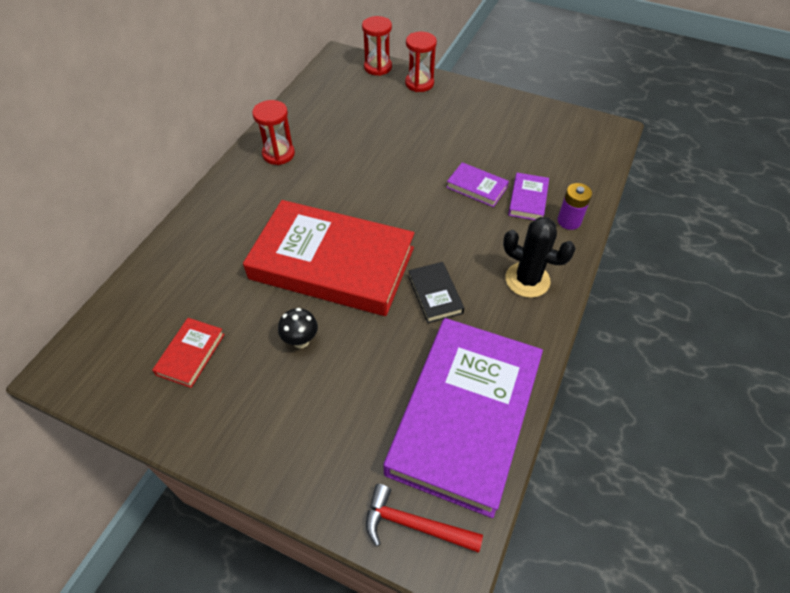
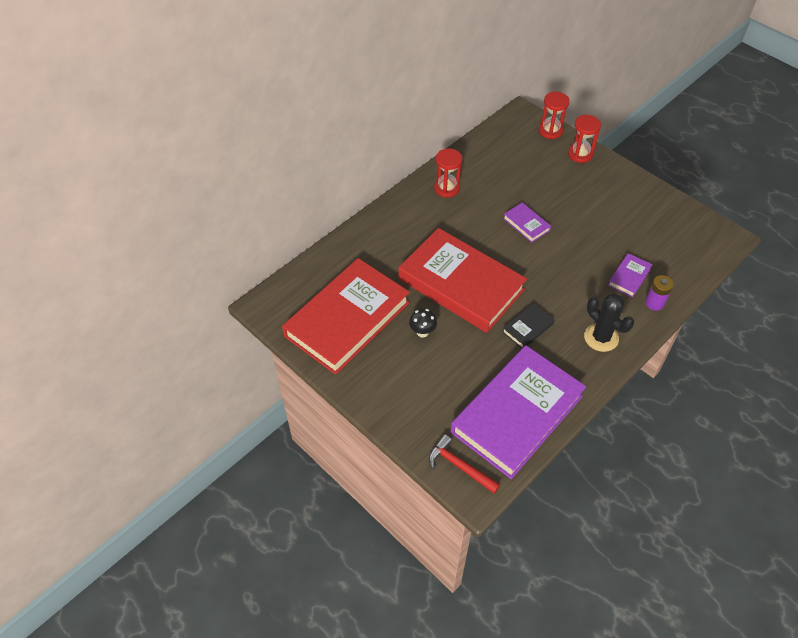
camera: 20 degrees right, 0 degrees up
red book [152,318,225,388] -> red book [282,258,410,375], size x2.48
black book [408,262,464,323] -> black book turned 45 degrees clockwise [502,303,554,348]
purple book [446,162,509,207] -> purple book moved to [503,202,551,243]

